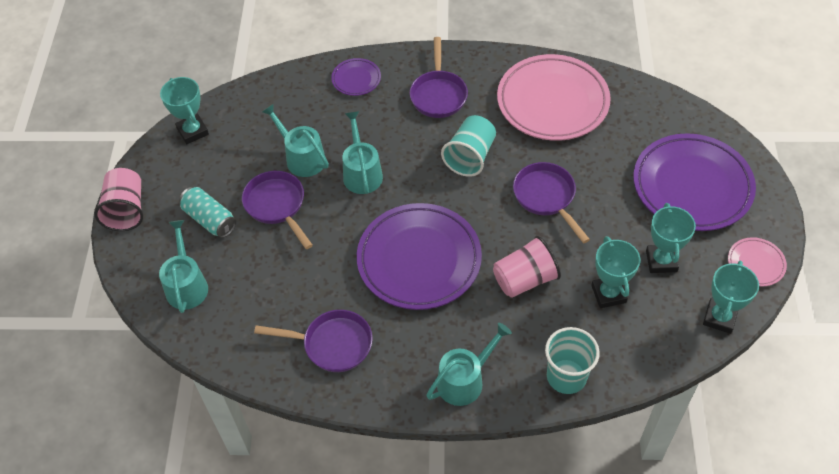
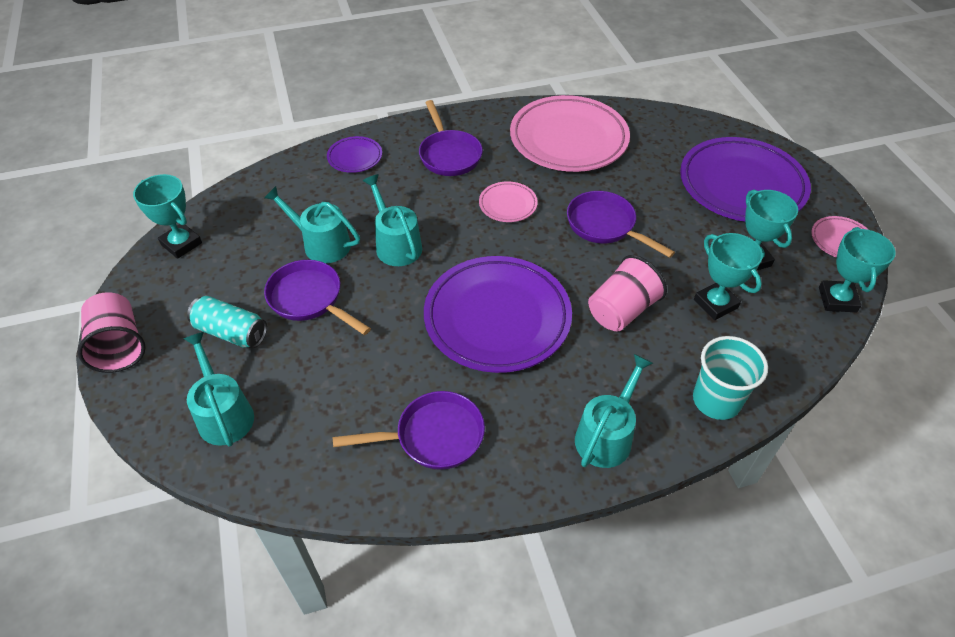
camera: 20 degrees left, 5 degrees down
turquoise cup [441,115,496,177] -> pink plate [479,181,538,222]

